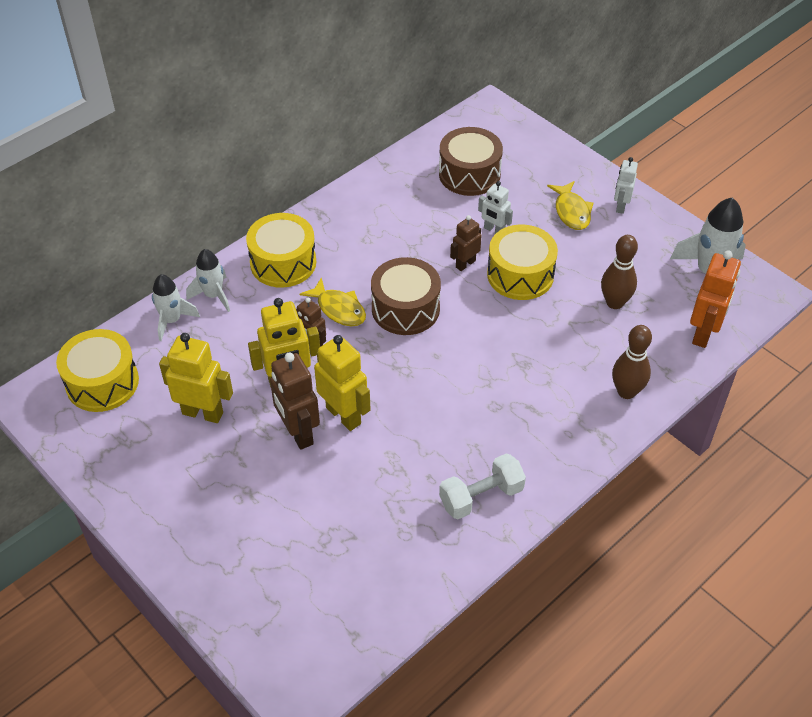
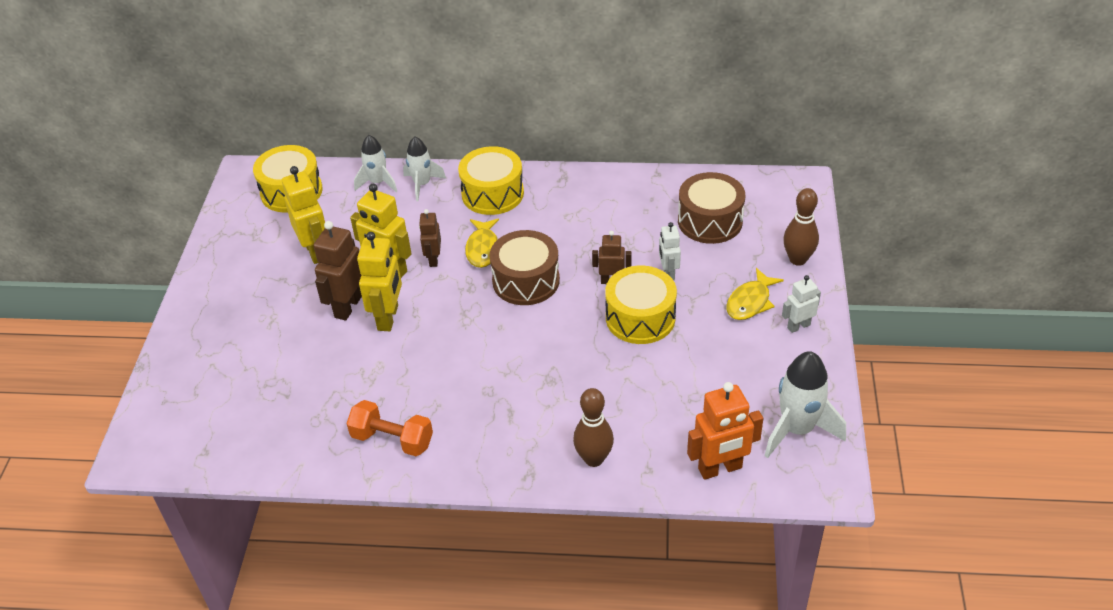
camera: 50 degrees right, 5 degrees down
white dumbbell [439,453,526,519] -> orange dumbbell [346,400,433,456]
brown bowling pin [601,235,638,309] -> brown bowling pin moved to [783,188,819,266]

